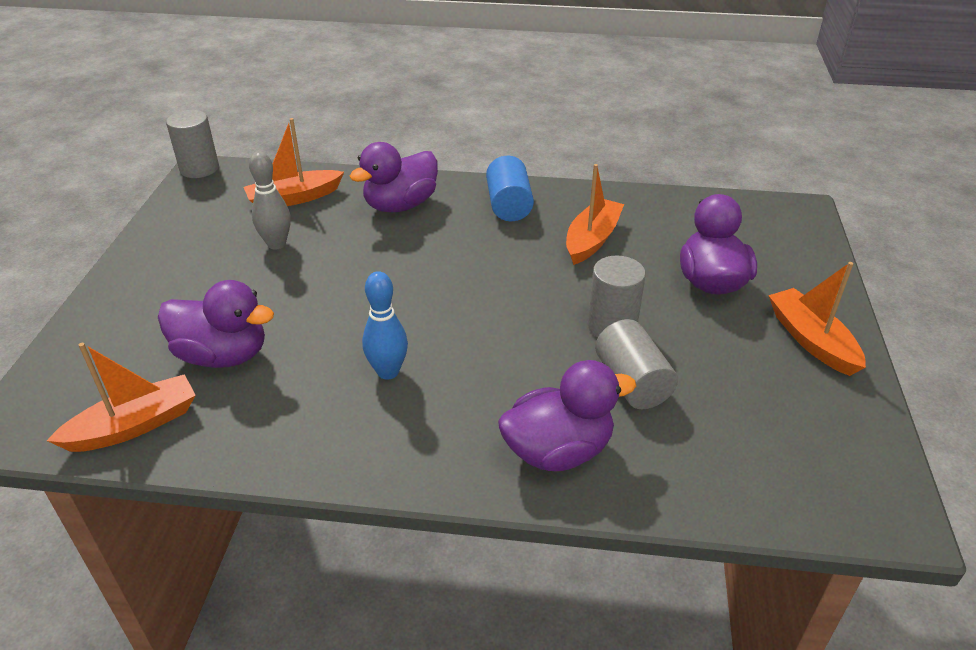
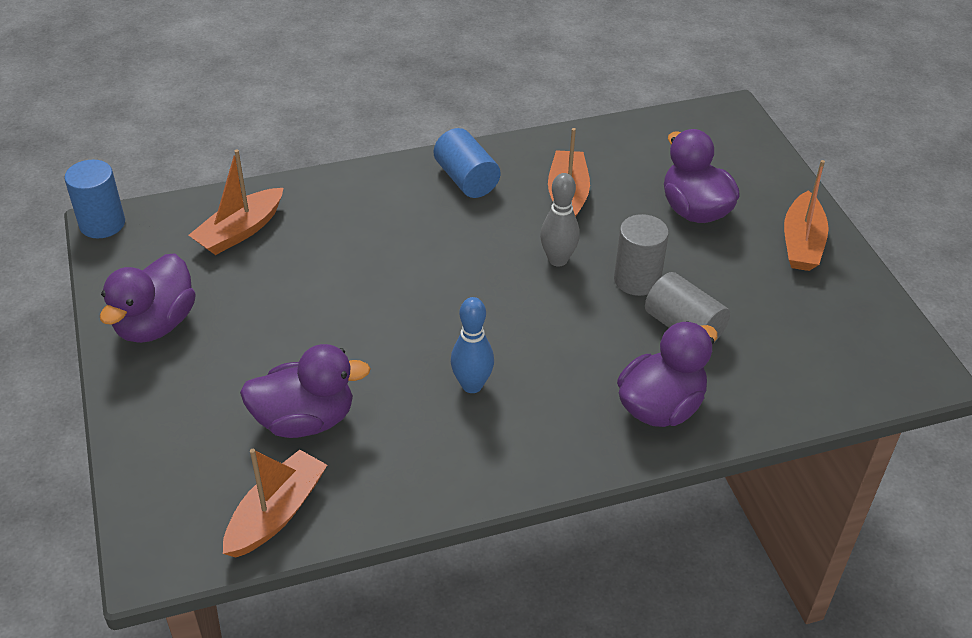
camera: 25 degrees left, 5 degrees up
grey cylinder [166,110,219,178] -> blue cylinder [64,160,125,238]
grey bowling pin [249,152,291,249] -> grey bowling pin moved to [540,173,580,266]
purple duck [349,142,438,212] -> purple duck moved to [100,253,196,343]
orange boat [768,262,866,376] -> orange boat turned 120 degrees counterclockwise [784,160,829,271]

